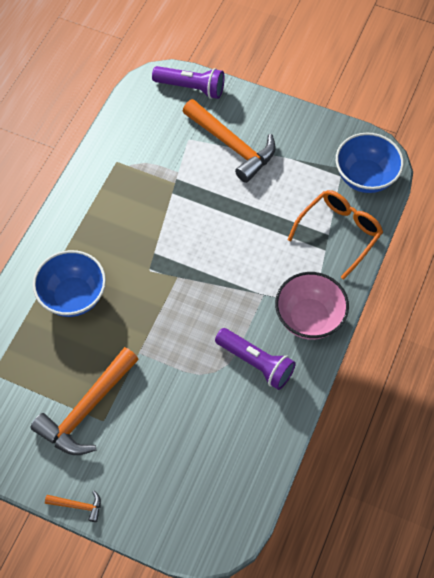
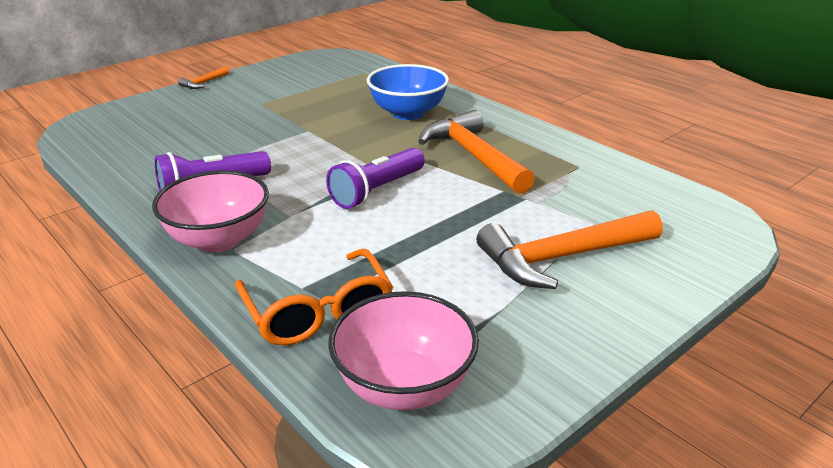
camera: 115 degrees right, 30 degrees down
orange hammer [30,347,139,455] -> orange hammer moved to [418,110,535,194]
purple flashlight [152,66,225,99] -> purple flashlight moved to [326,148,425,209]
blue bowl [336,133,404,193] -> pink bowl [328,291,479,410]

